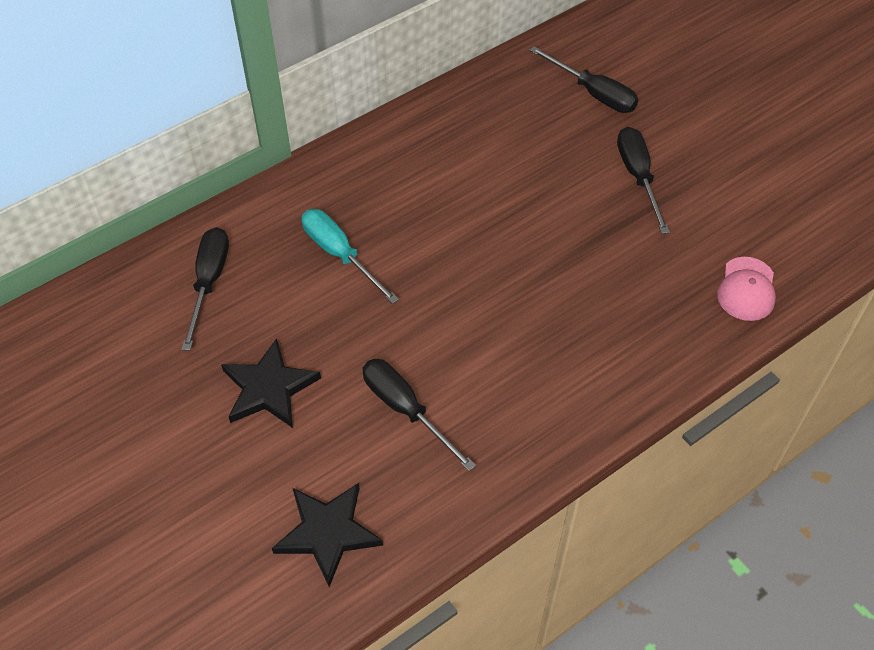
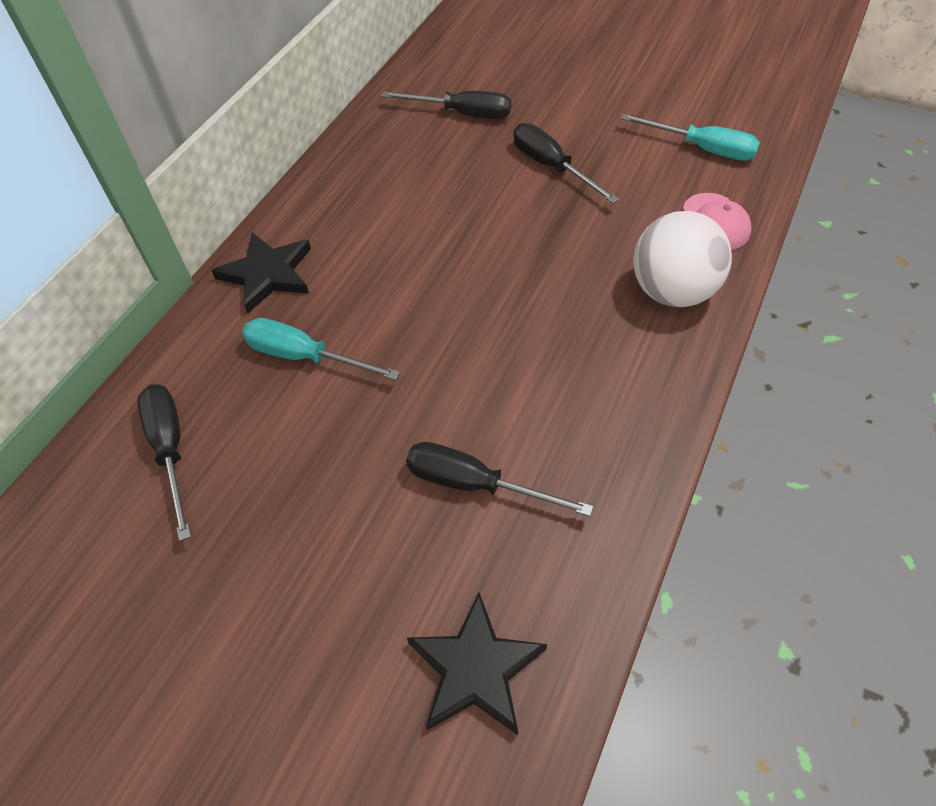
camera: 25 degrees left, 0 degrees up
black star [221,338,321,428] -> black star moved to [211,232,311,313]
none -> turquoise screwdriver [620,114,760,161]
none -> white ball [633,211,732,307]

